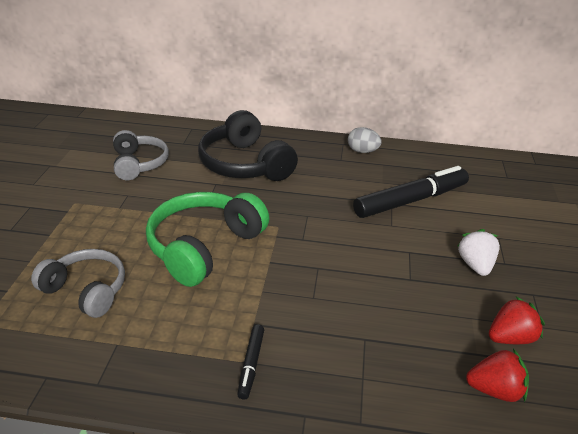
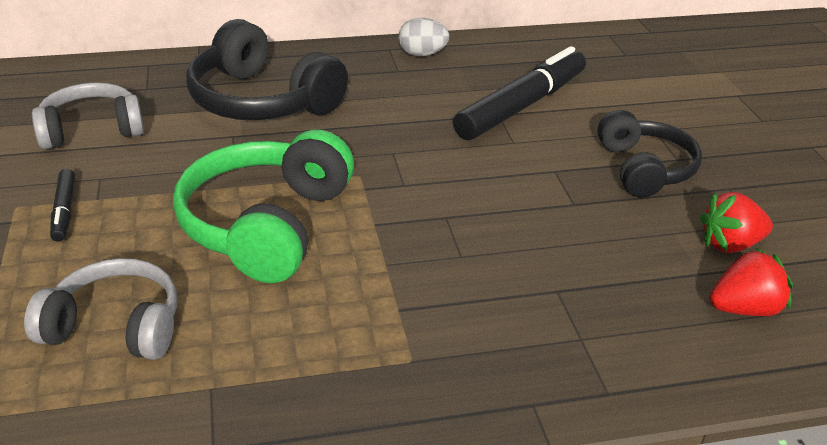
camera: 20 degrees left, 0 degrees up
grey headphones [113,130,169,180] -> grey headphones turned 75 degrees counterclockwise [32,82,144,149]
black marker [237,325,264,400] -> black marker moved to [50,169,75,242]
white strawberry [458,229,500,276] -> black headphones [597,110,702,197]
red strawberry [489,297,545,344] -> red strawberry turned 150 degrees counterclockwise [700,192,773,253]

